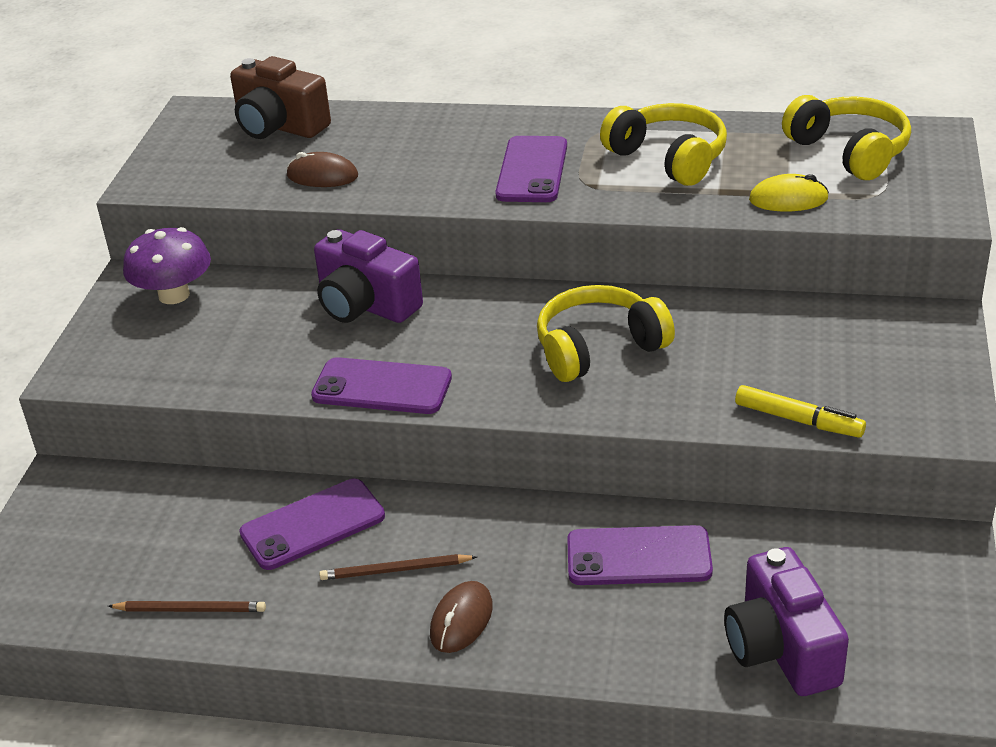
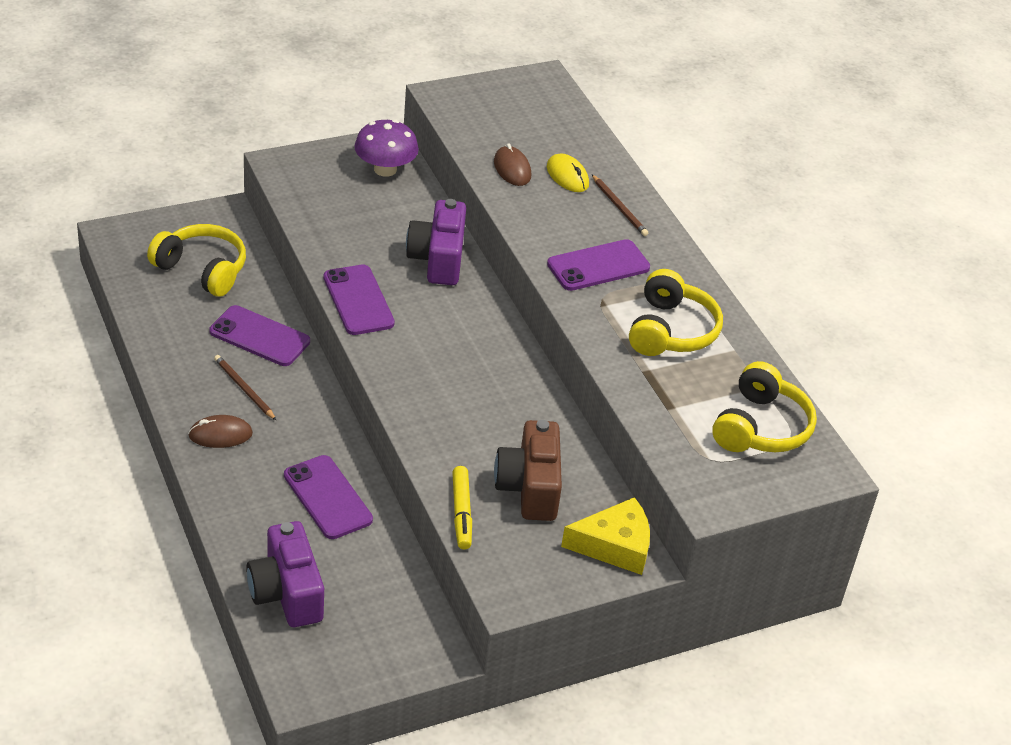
camera: 50 degrees right, 5 degrees up
brown pencil [108,601,266,612] -> brown pencil moved to [592,174,648,236]
brown camera [230,56,331,139] -> brown camera moved to [494,420,562,521]
yellow headphones [537,285,675,382] -> yellow headphones moved to [147,224,246,297]
purple camera [724,547,849,696] -> purple camera turned 60 degrees counterclockwise [246,521,324,627]
yellow mouse [749,174,829,211] -> yellow mouse moved to [547,153,589,192]
none -> yellow cheese [561,497,650,575]

